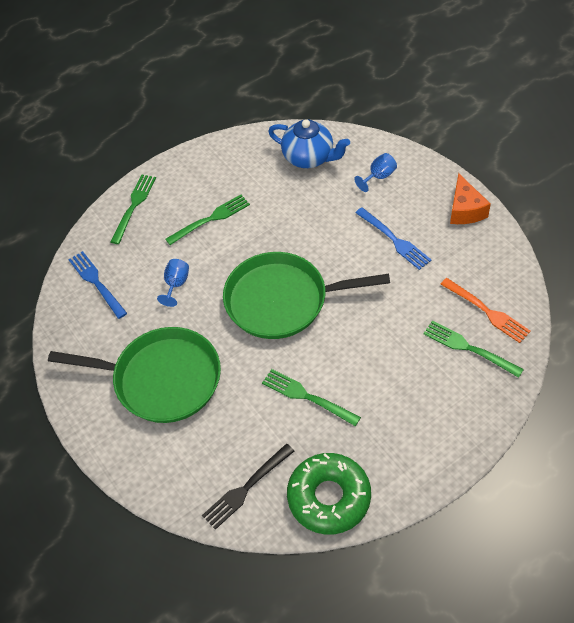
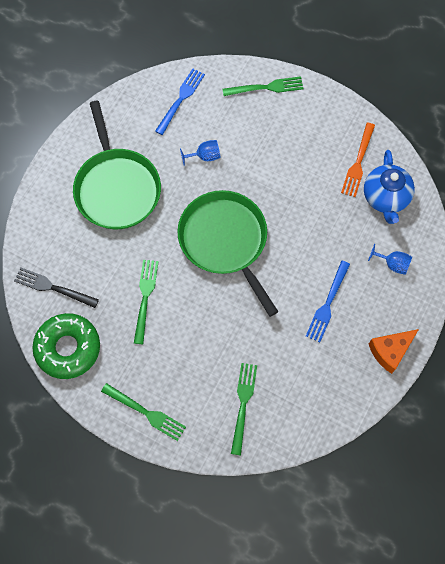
camera: 60 degrees right, 15 degrees up
green fork [165,195,250,245] -> green fork moved to [101,383,186,441]
orange fork [440,278,531,343] -> orange fork moved to [341,122,375,197]

